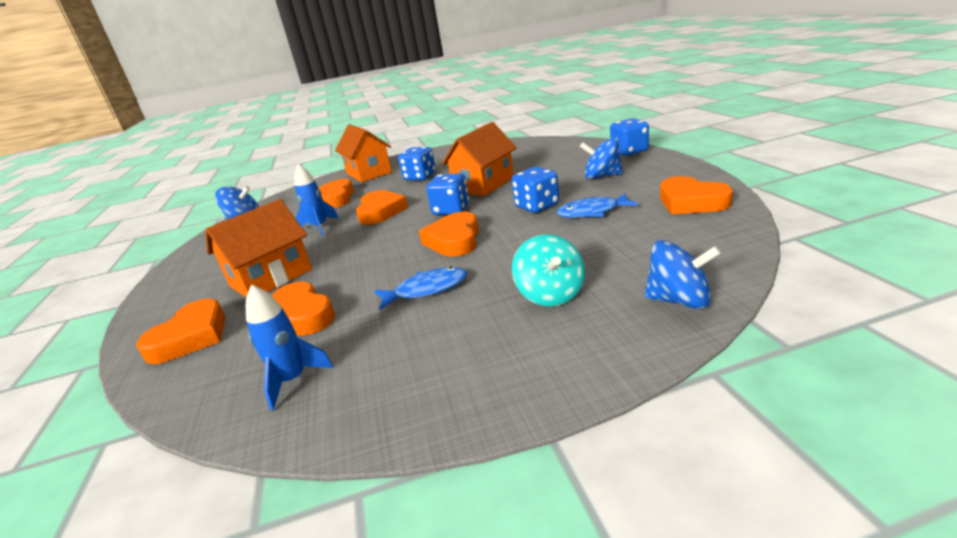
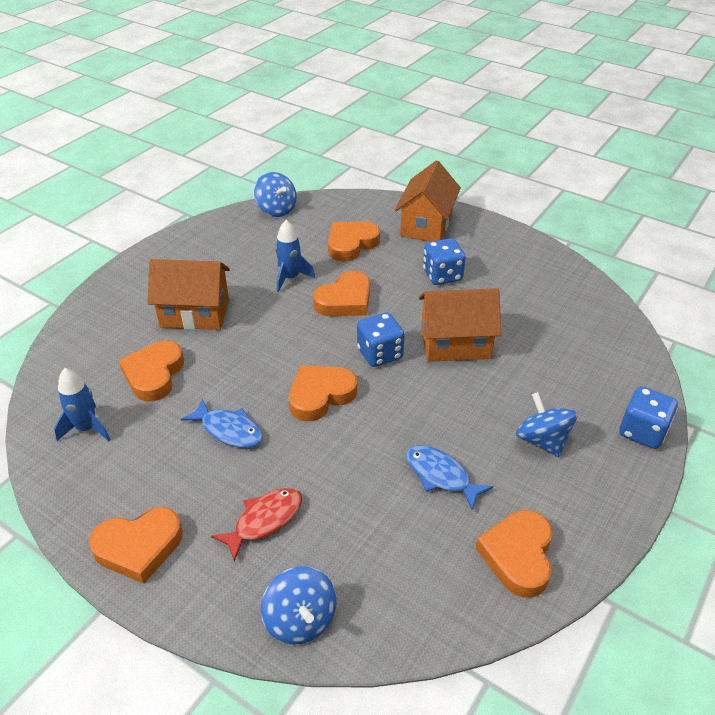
camera: 45 degrees right, 15 degrees up
orange heart [136,299,226,364] -> orange heart moved to [89,507,183,584]
blue dice [512,167,559,213] -> none
turquoise spinning top [512,234,585,306] -> red fish [211,488,302,562]

